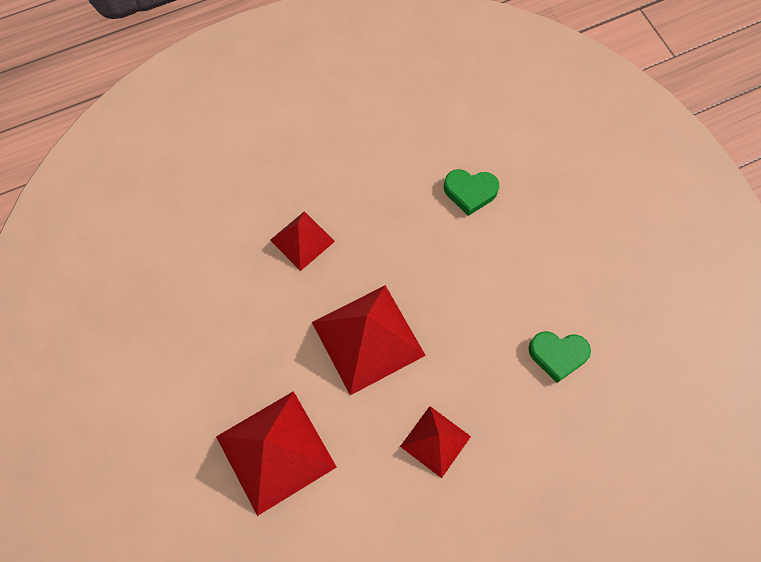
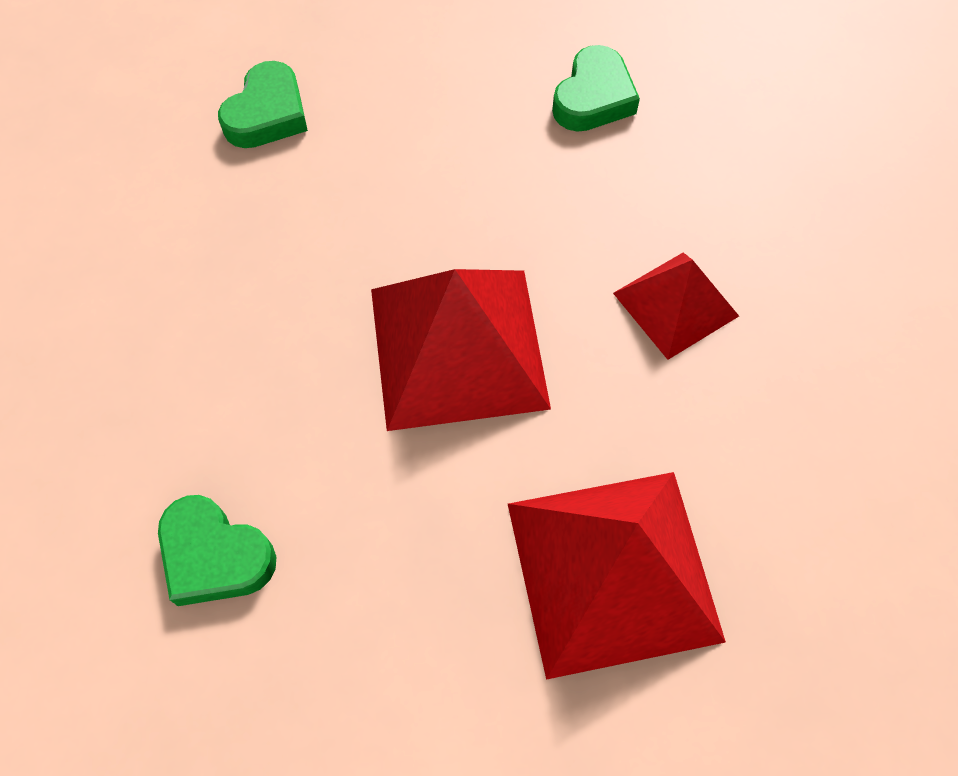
camera: 70 degrees left, 5 degrees down
red pyramid [270,211,335,271] -> none
none -> green heart [158,495,276,606]

